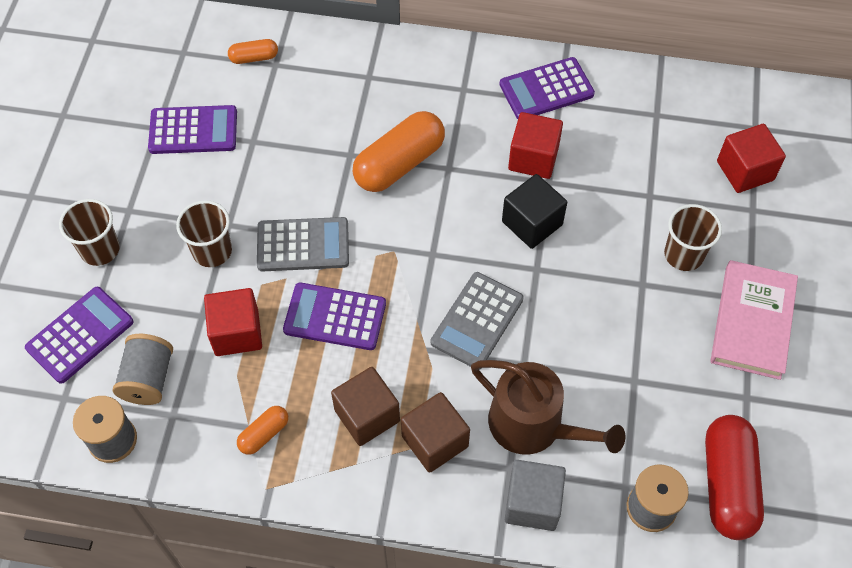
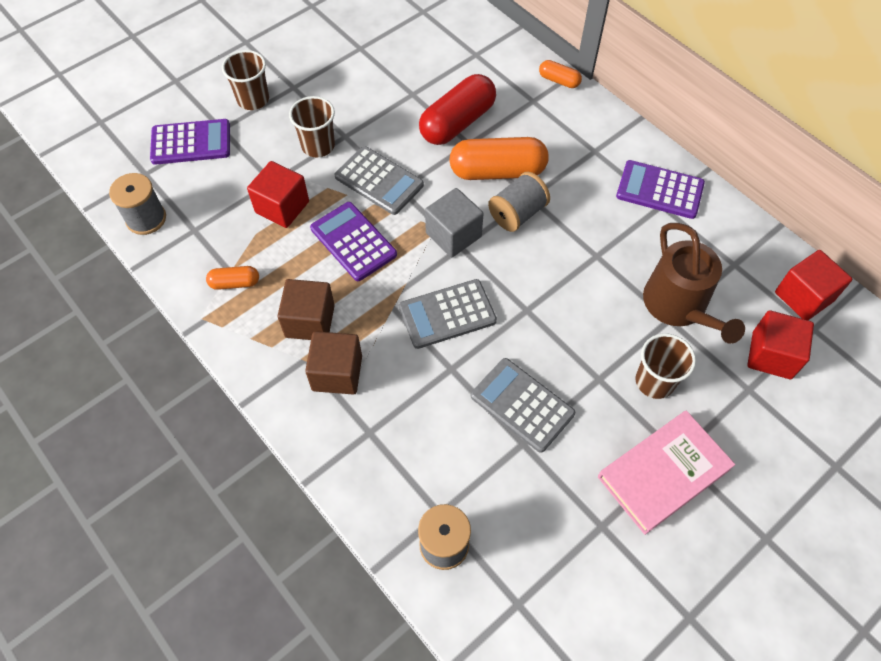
camera: 40 degrees right, 0 degrees up
grey spool [113,334,173,405] -> grey spool moved to [488,172,550,232]
purple calculator [148,105,237,154] -> none
orange capsule [228,39,278,64] -> orange capsule moved to [539,60,582,88]
brown watering can [471,360,626,455] -> brown watering can moved to [643,223,745,344]
black cube [502,174,567,249] -> none
grey cube [505,460,566,531] -> grey cube moved to [425,188,484,257]
red cube [508,112,563,179] -> red cube moved to [775,250,852,320]
red capsule [705,415,764,540] -> red capsule moved to [419,74,496,145]
none -> grey calculator [471,358,575,453]

